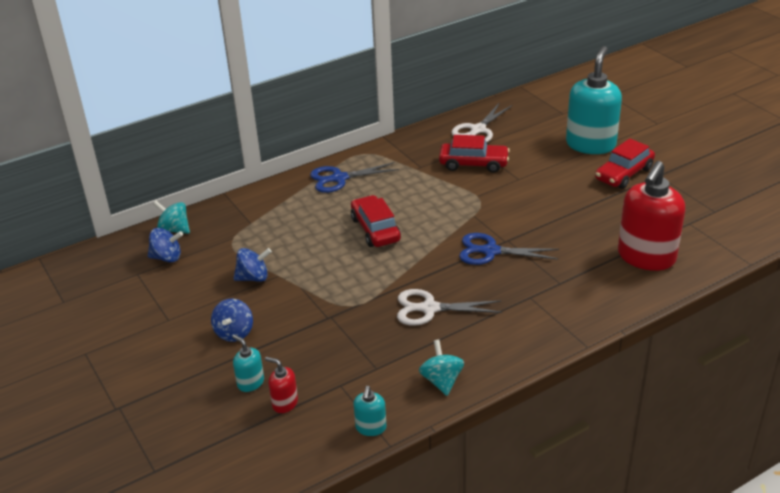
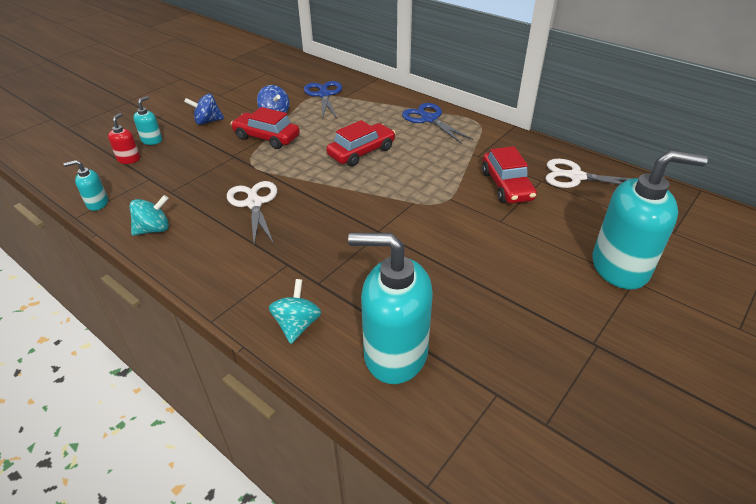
camera: 70 degrees right, 5 degrees up
blue spinning top [148,228,183,262] -> none
turquoise spinning top [153,201,190,234] -> turquoise spinning top moved to [269,279,321,344]
blue scissors [459,233,559,265] -> blue scissors moved to [304,81,342,120]
red car [595,138,655,189] -> red car moved to [231,107,300,149]
red soap dispenser [618,161,685,271] -> turquoise soap dispenser [348,233,433,384]

